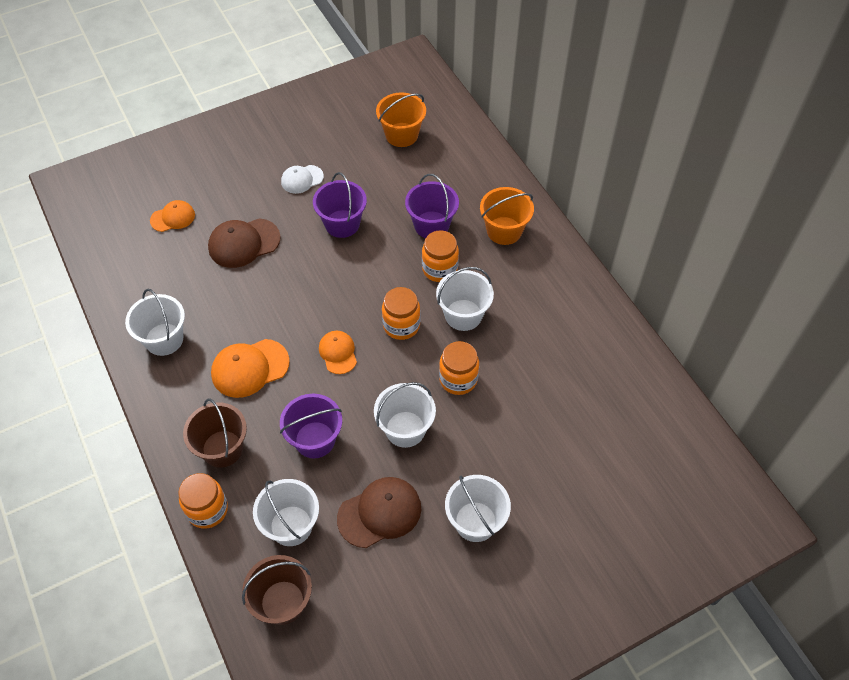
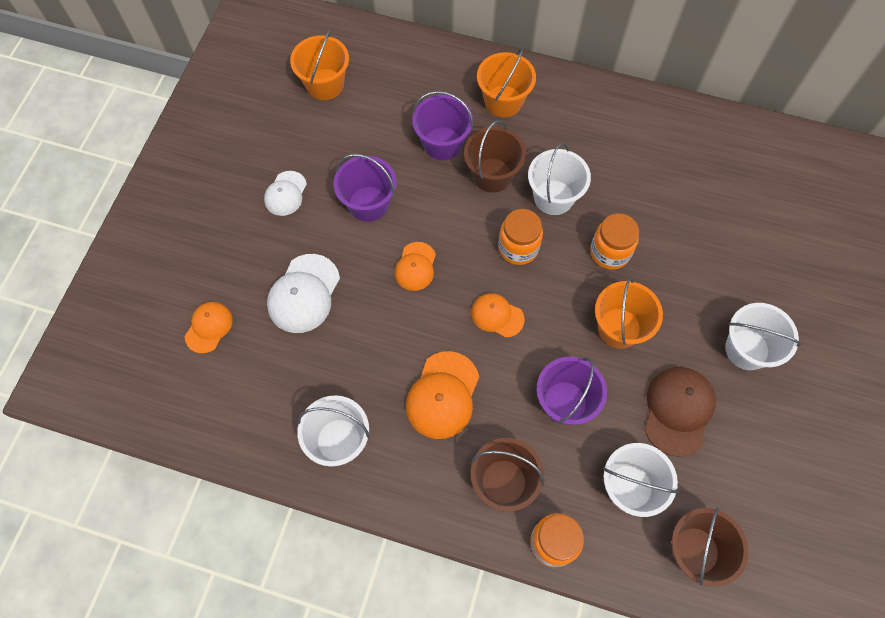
camera: 45 degrees left, 10 degrees up
brown cap [208,218,281,268] -> white cap [267,254,340,333]
white bucket [374,382,436,448] -> orange bucket [595,277,663,349]
orange jar [422,230,459,282] -> brown bucket [464,120,526,193]
none -> orange cap [395,242,436,291]

